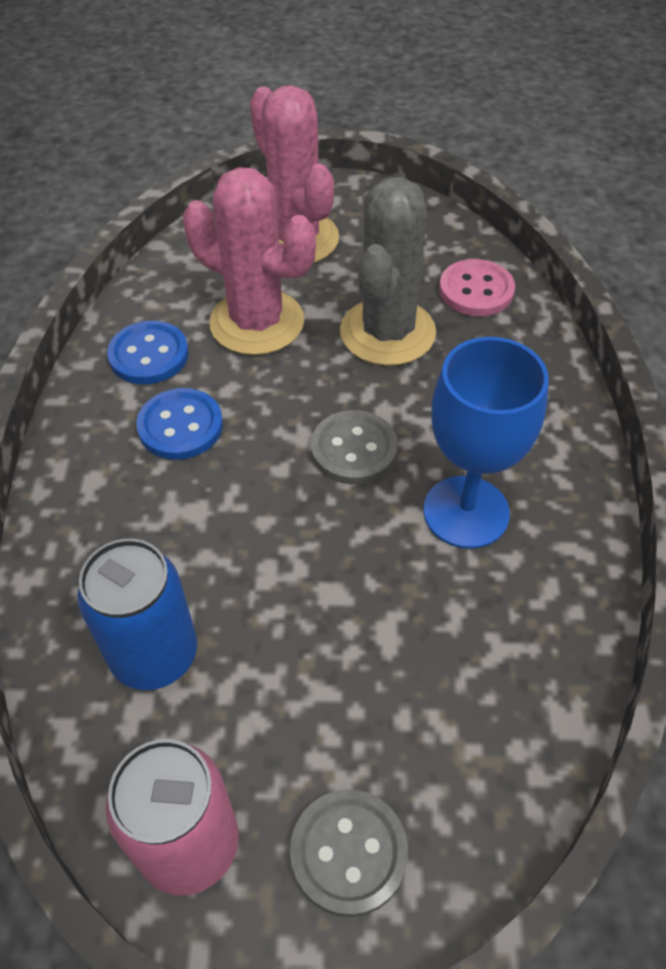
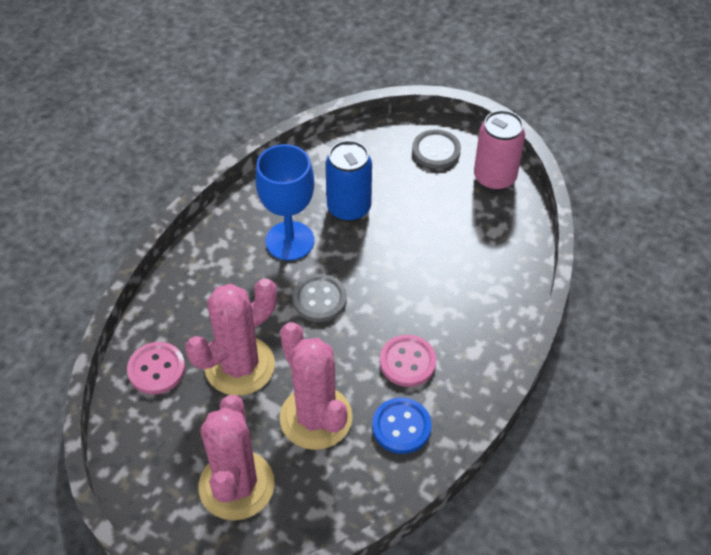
camera: 150 degrees left, 0 degrees up
blue can [78,539,197,690] -> blue can moved to [325,140,372,222]
blue button [136,388,223,460] -> pink button [380,335,437,387]
grey cactus [340,177,436,366] -> pink cactus [185,278,277,396]

